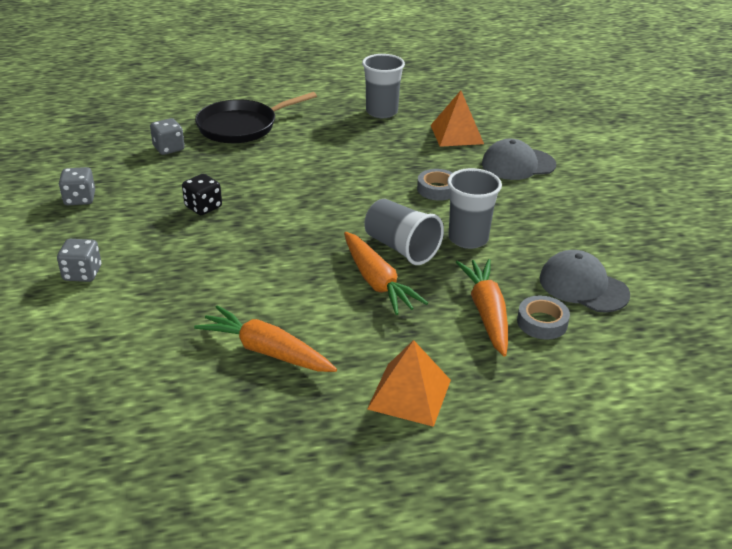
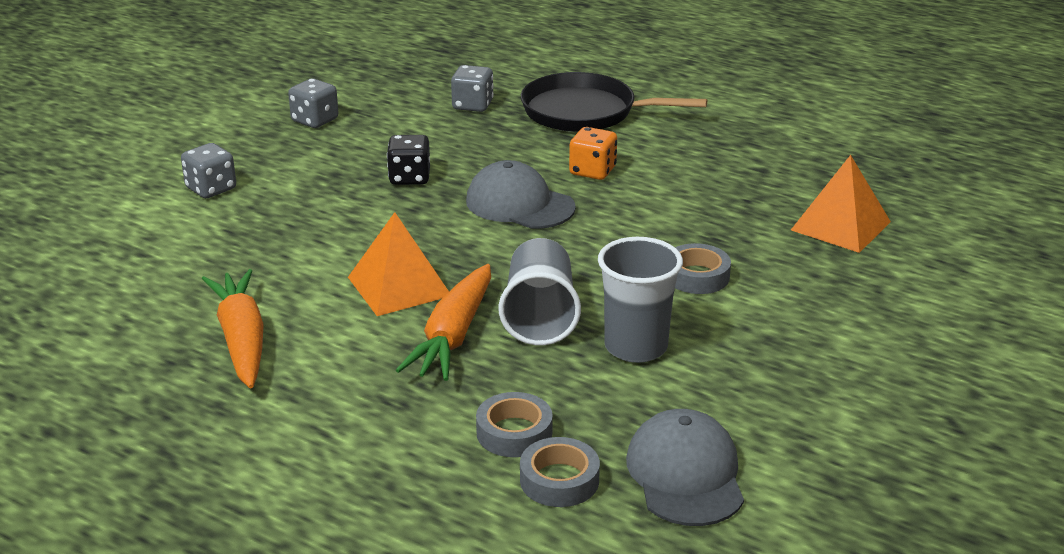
camera: 45 degrees right, 5 degrees down
grey cup [362,54,405,118] -> none
orange pyramid [367,340,451,427] -> orange pyramid moved to [348,212,449,316]
orange carrot [456,259,508,356] -> grey tape [476,392,553,457]
grey cap [482,138,556,180] -> grey cap moved to [466,160,576,229]
none -> orange dice [569,127,617,180]

